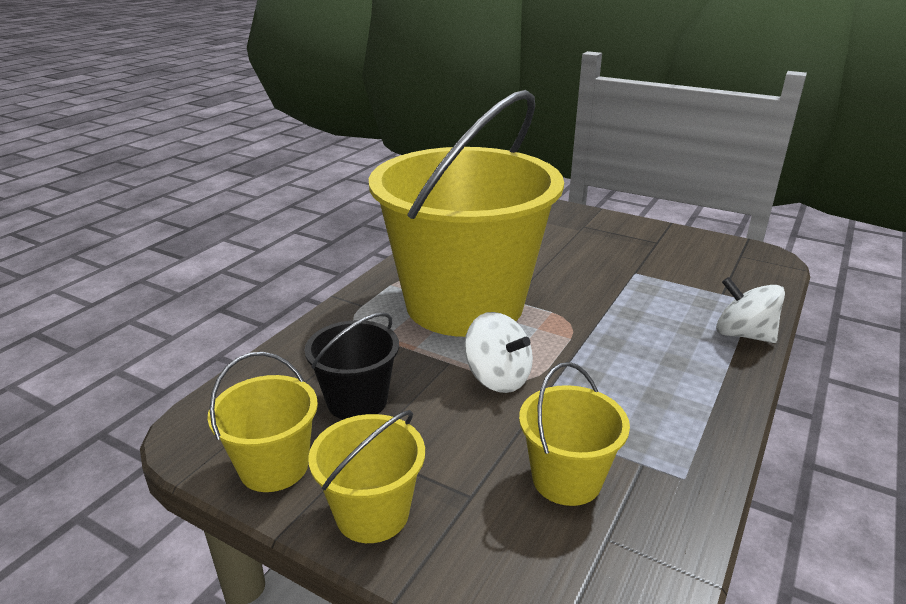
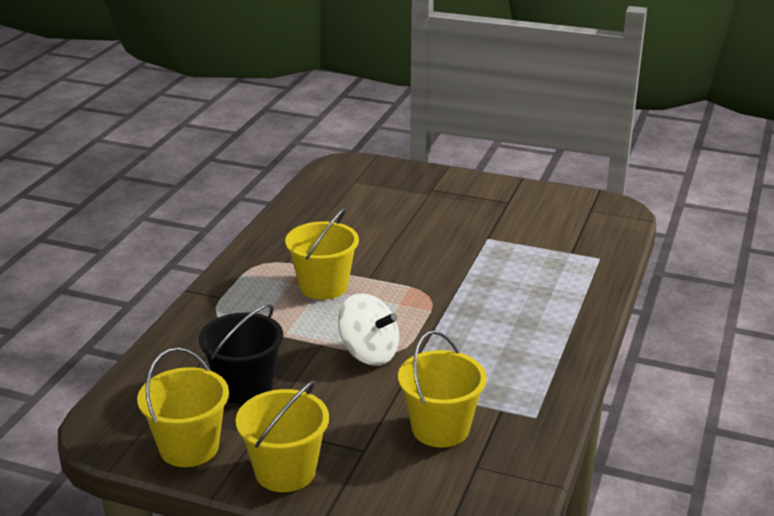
camera: 10 degrees left, 0 degrees up
yellow bucket [369,90,564,337] -> yellow bucket [285,208,359,300], size x0.41
white spinning top [716,277,785,343] -> none

